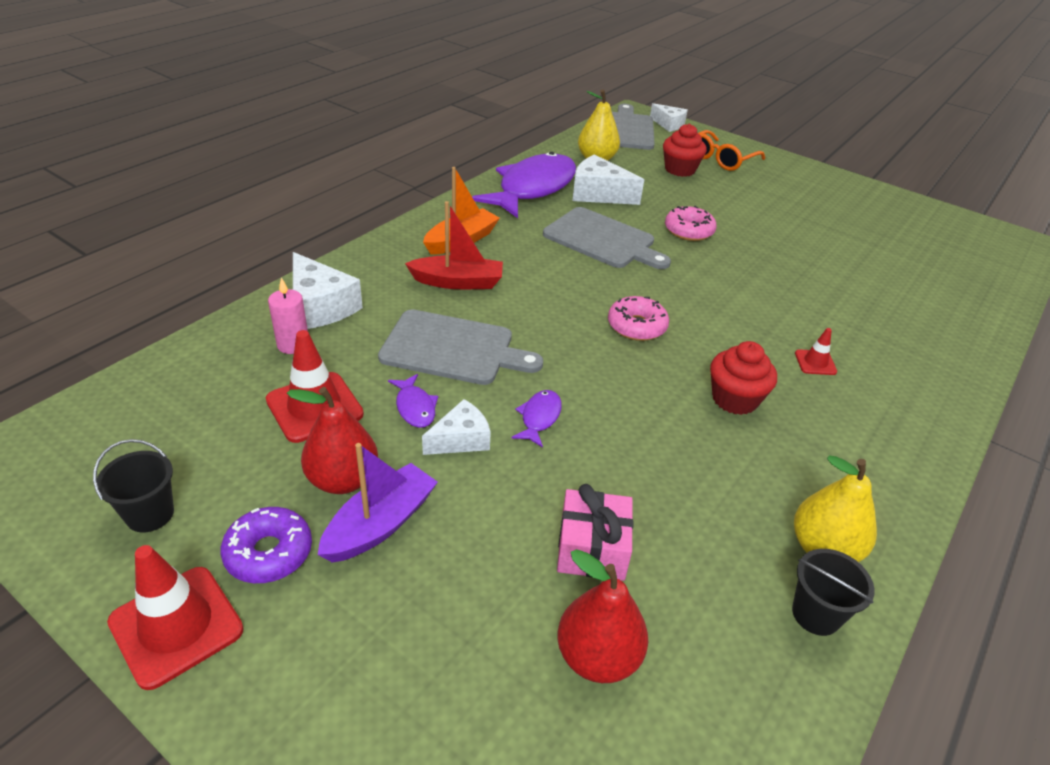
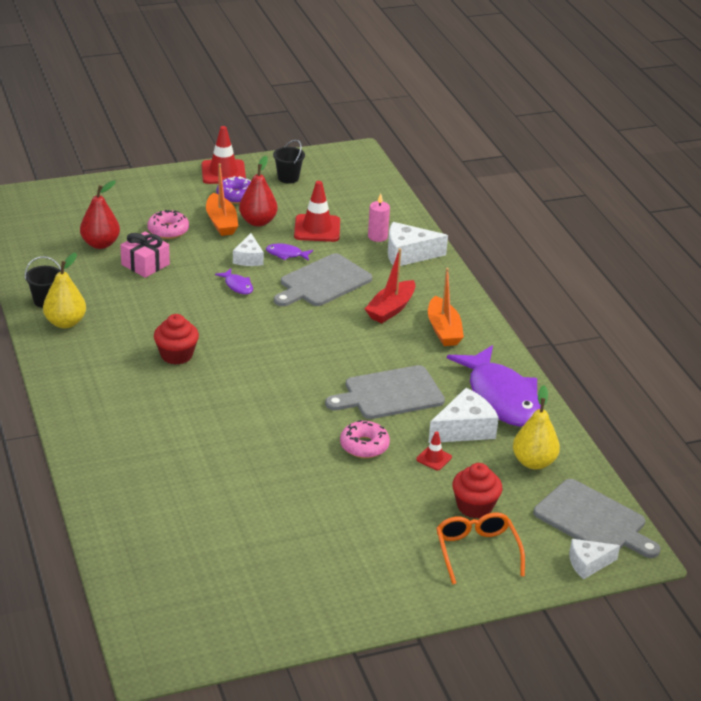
camera: 125 degrees right, 5 degrees down
purple boat [318,443,438,563] -> orange boat [206,163,238,236]
pink donut [608,296,669,341] -> pink donut moved to [147,210,189,239]
red traffic cone [795,328,837,375] -> red traffic cone moved to [416,431,452,470]

